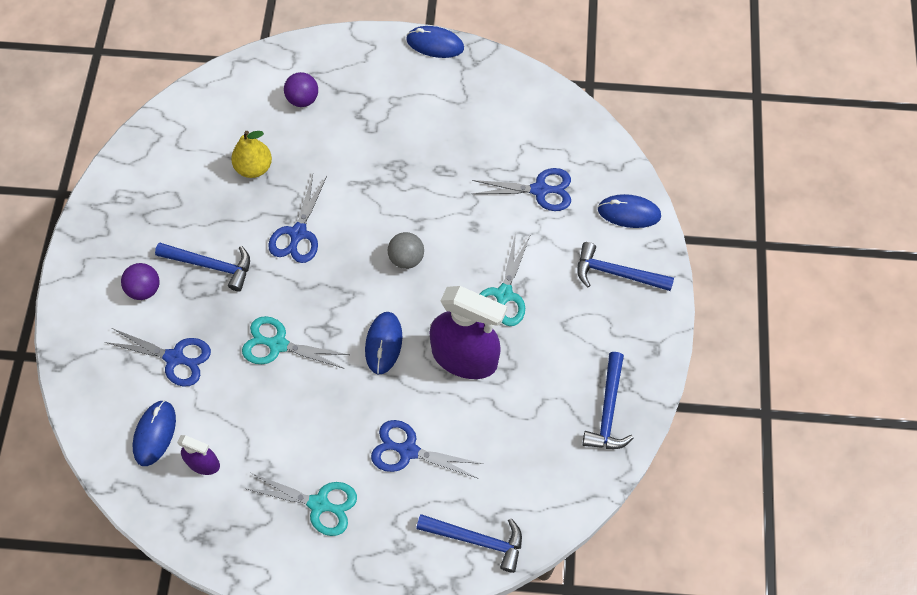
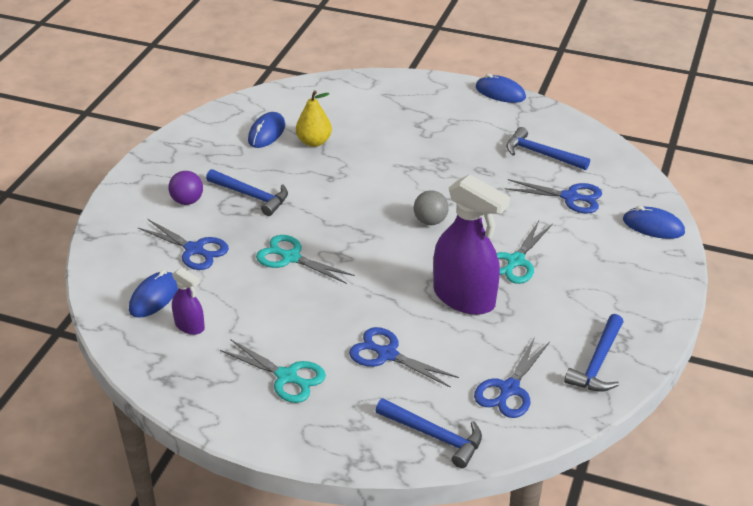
camera: 15 degrees right, 25 degrees down
blue scissors [268,174,327,263] -> blue scissors moved to [474,337,550,418]
purple ball [284,72,318,107] -> none
blue mouse [365,312,402,374] -> blue mouse moved to [248,112,285,148]
blue hammer [577,242,674,291] -> blue hammer moved to [506,127,590,170]

